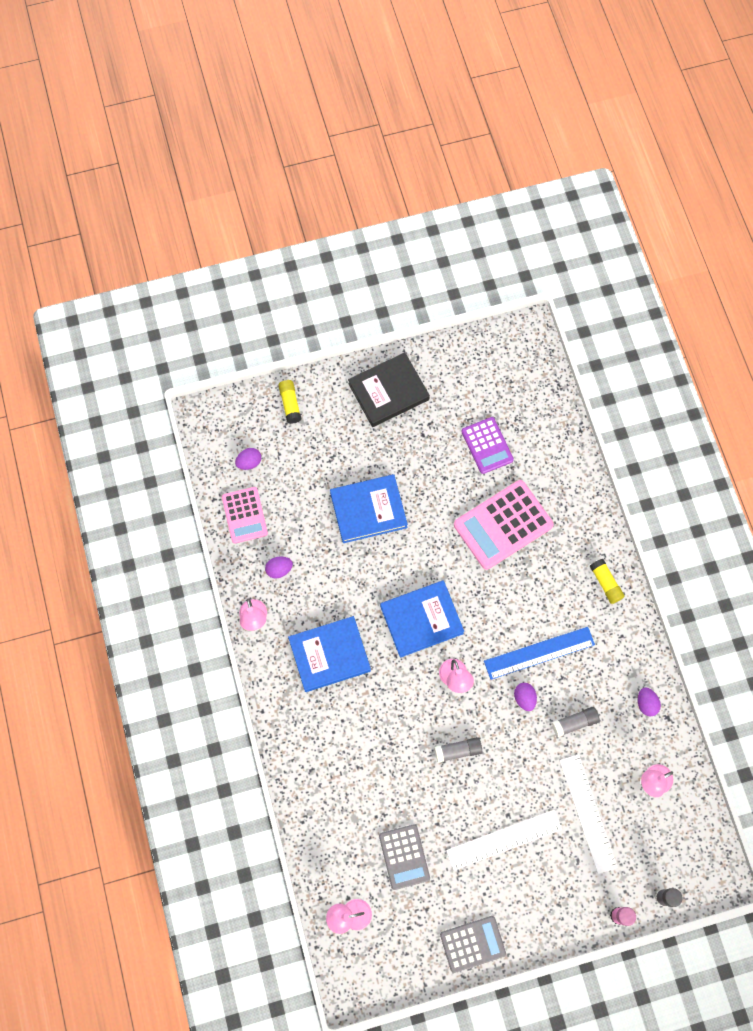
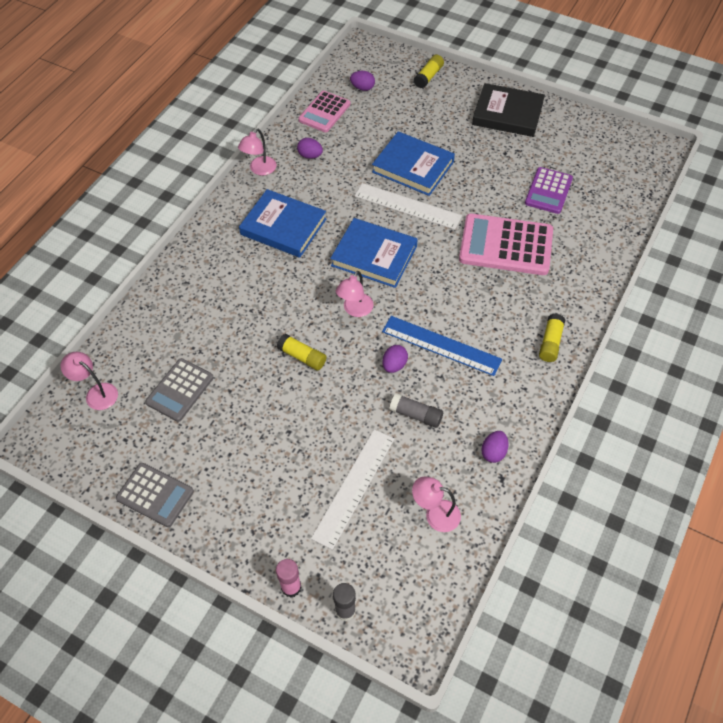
camera: 45 degrees right, 15 degrees down
grey glue stick [434,737,482,763] -> yellow glue stick [277,334,327,370]
white ruler [446,810,562,870] -> white ruler moved to [354,183,462,230]

